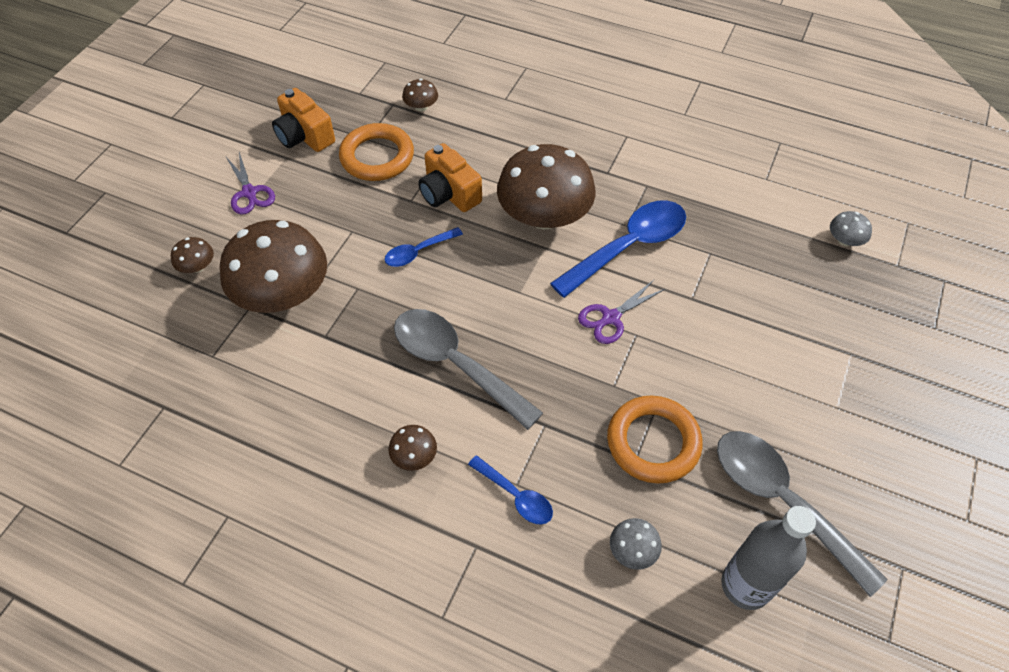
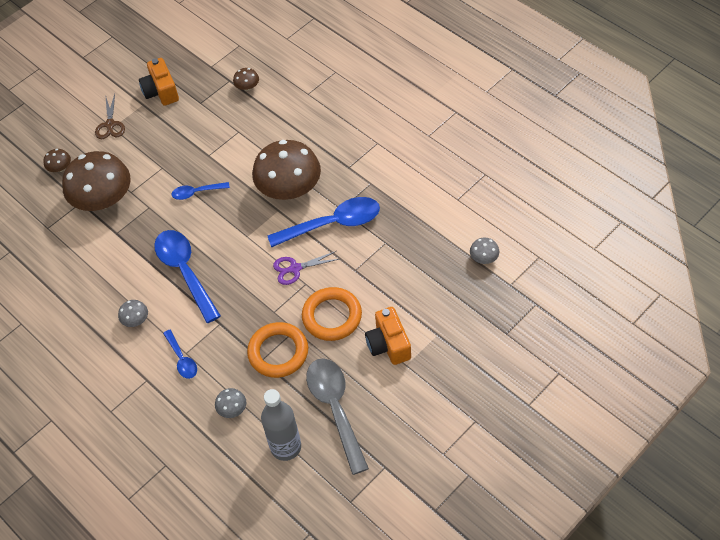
camera: 25 degrees right, 0 degrees up
purple scissors [226,152,275,214] -> brown scissors [95,94,125,139]
orange ring [339,123,414,181] -> orange ring moved to [302,287,362,341]
brown mushroom [388,425,437,471] -> grey mushroom [118,300,148,327]
grey spoon [394,309,543,430] -> blue spoon [154,230,221,323]
orange camera [418,143,482,212] -> orange camera moved to [365,307,411,365]

